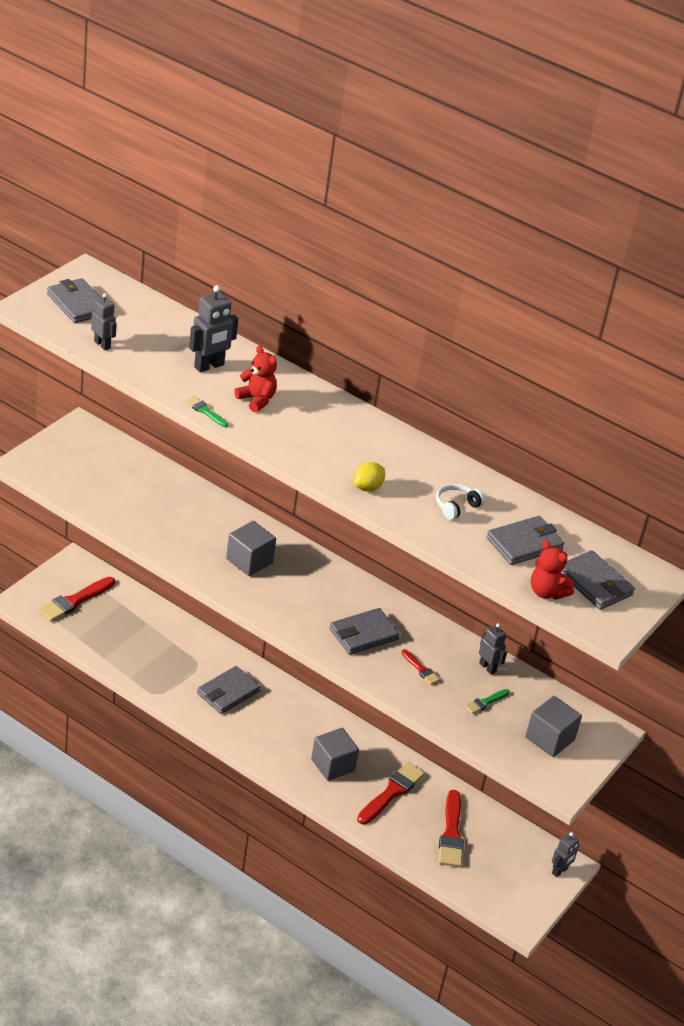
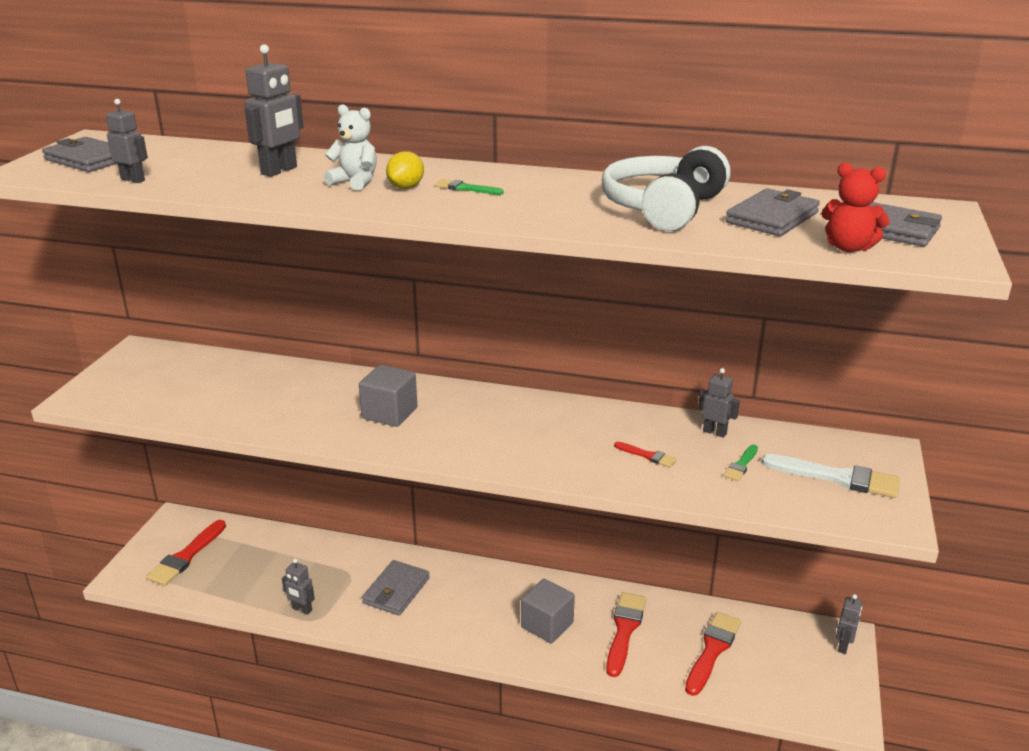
camera: 15 degrees left, 10 degrees down
green brush [185,396,228,427] -> green brush moved to [435,179,504,195]
red teddy bear [234,346,277,413] -> white teddy bear [324,104,377,191]
grey wallet [330,608,400,655] -> none
yellow lemon [354,462,385,492] -> yellow lemon moved to [386,151,424,189]
white headphones [436,484,485,520] -> white headphones [602,146,730,231], size x2.15
red brush [439,790,464,867] -> red brush turned 135 degrees counterclockwise [685,612,741,696]
grey cube [525,696,582,757] -> white brush [761,454,900,498]
none -> grey robot [282,558,315,615]

